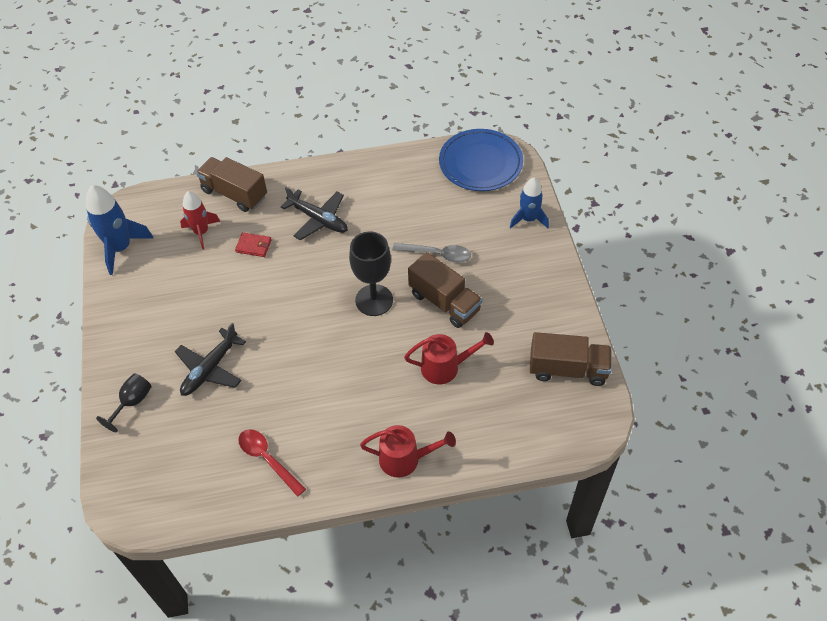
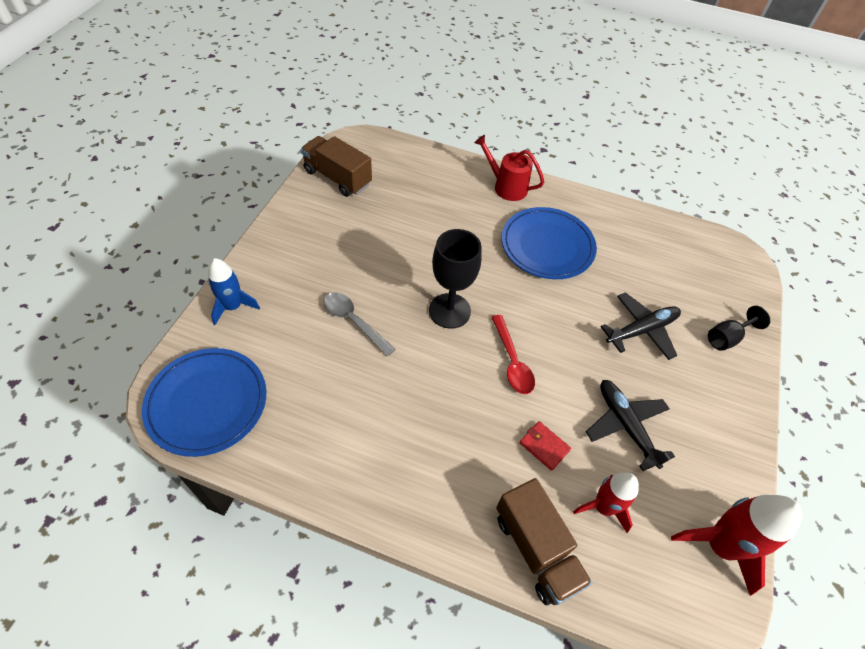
camera: 155 degrees left, 0 degrees up
blue rocket [86,185,153,275] -> red rocket [671,495,802,596]
red spoon [238,429,306,497] -> red spoon moved to [491,315,535,394]
black plane [281,187,348,240] -> black plane moved to [586,380,675,471]
red watering can [404,332,494,384] -> none
brown truck [408,252,482,328] -> none
none -> blue plate [502,207,597,279]

